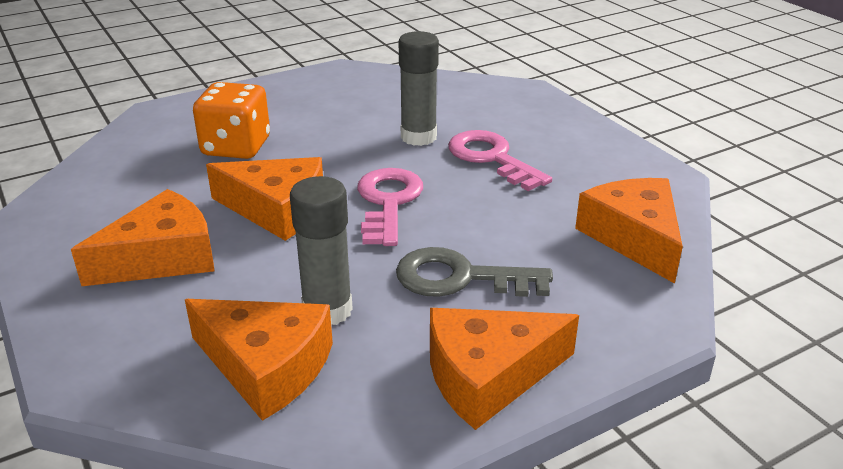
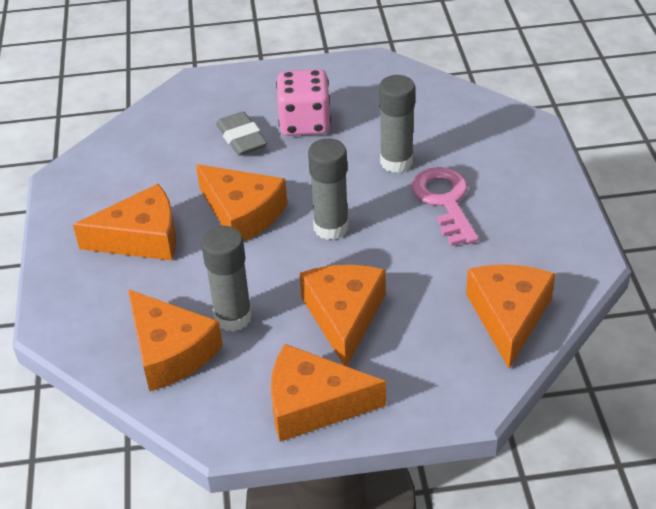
camera: 25 degrees right, 10 degrees up
orange dice [193,82,270,159] -> grey eraser [216,112,267,156]
pink key [357,168,423,246] -> grey glue stick [308,138,348,240]
grey key [396,247,553,297] -> orange cheese [299,265,386,366]
none -> pink dice [276,69,331,136]

